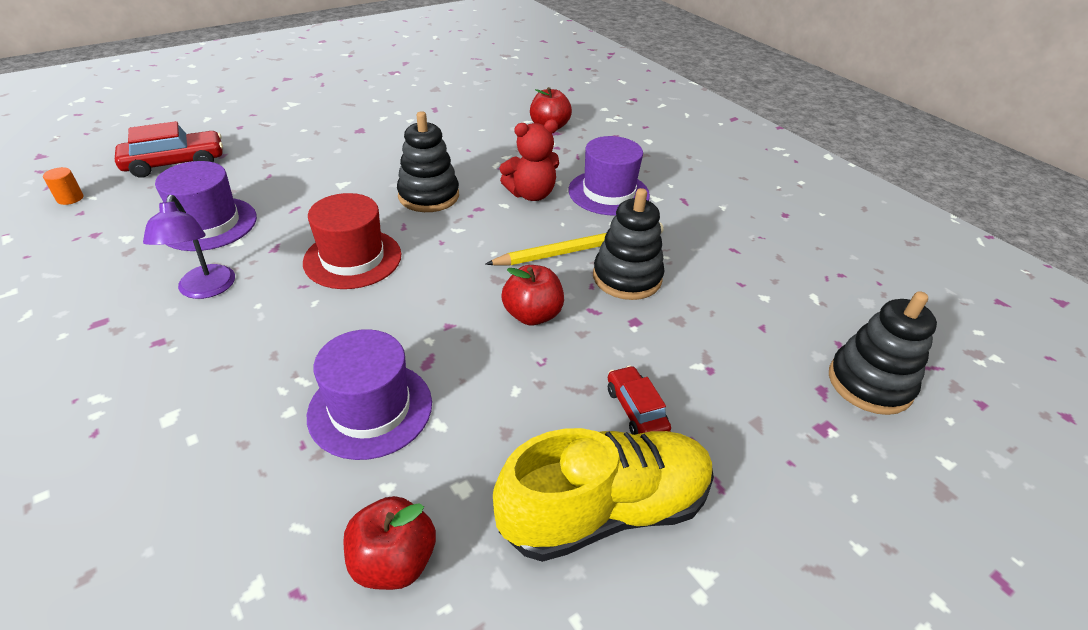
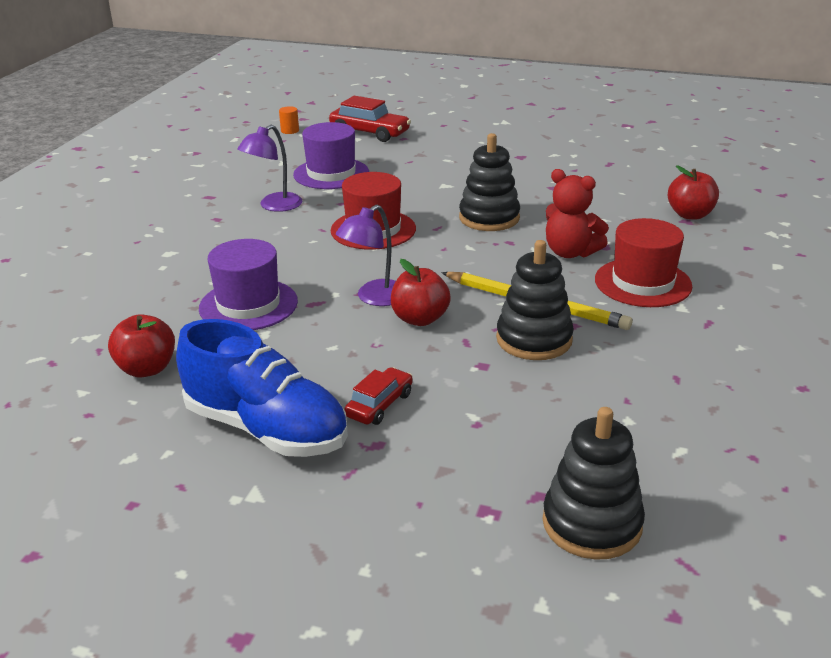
camera: 55 degrees right, 10 degrees down
yellow shoe [493,428,714,562] -> blue shoe [176,319,348,457]
purple hat [568,136,650,216] -> red hat [595,218,692,307]
none -> purple lamp [336,205,396,306]

